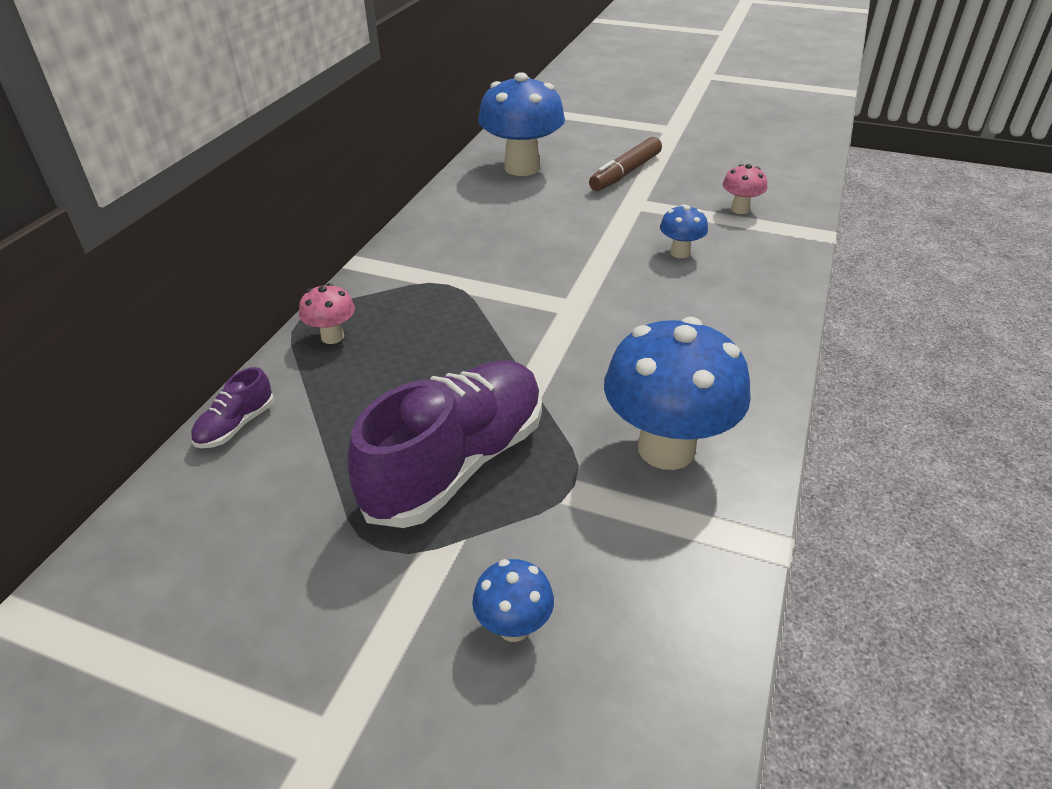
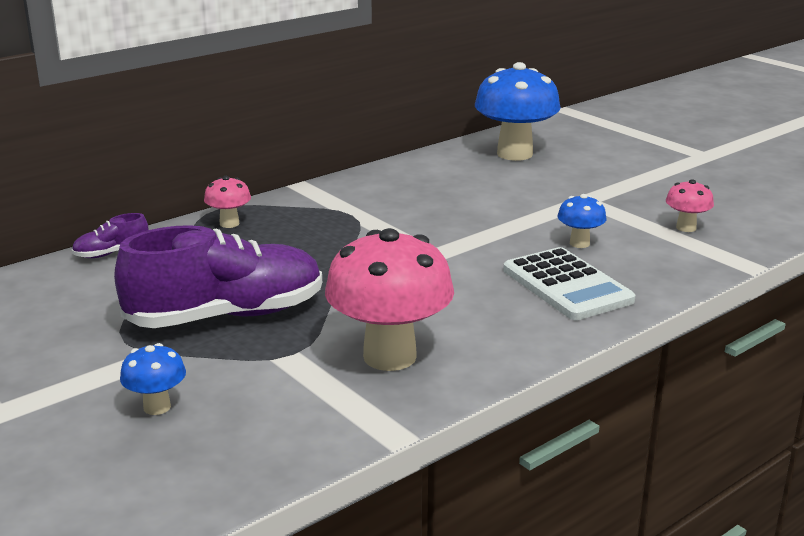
camera: 30 degrees right, 15 degrees down
brown marker [589,137,662,191] -> none
blue mushroom [604,317,751,470] -> pink mushroom [325,228,454,371]
none -> white calculator [503,247,635,320]

